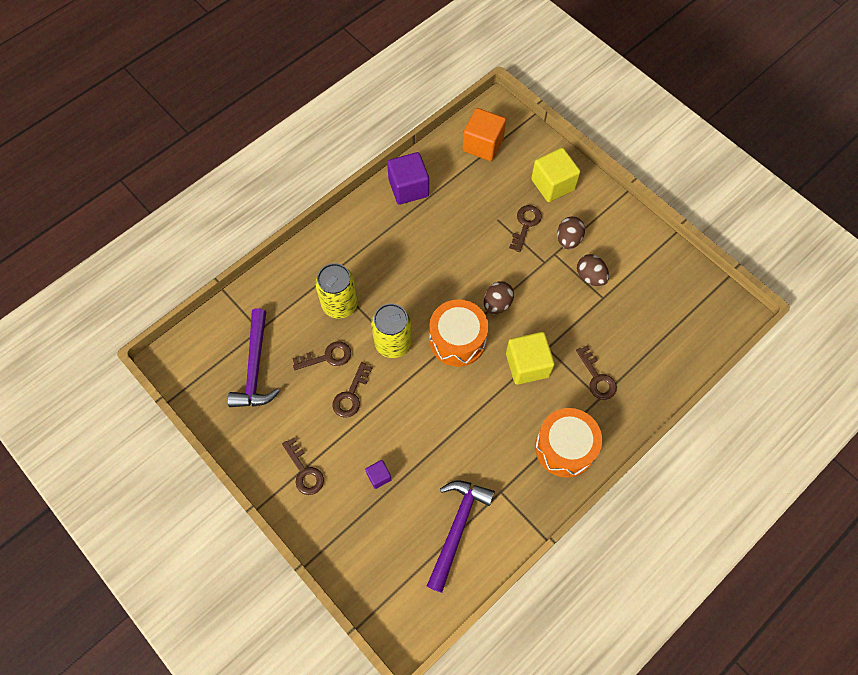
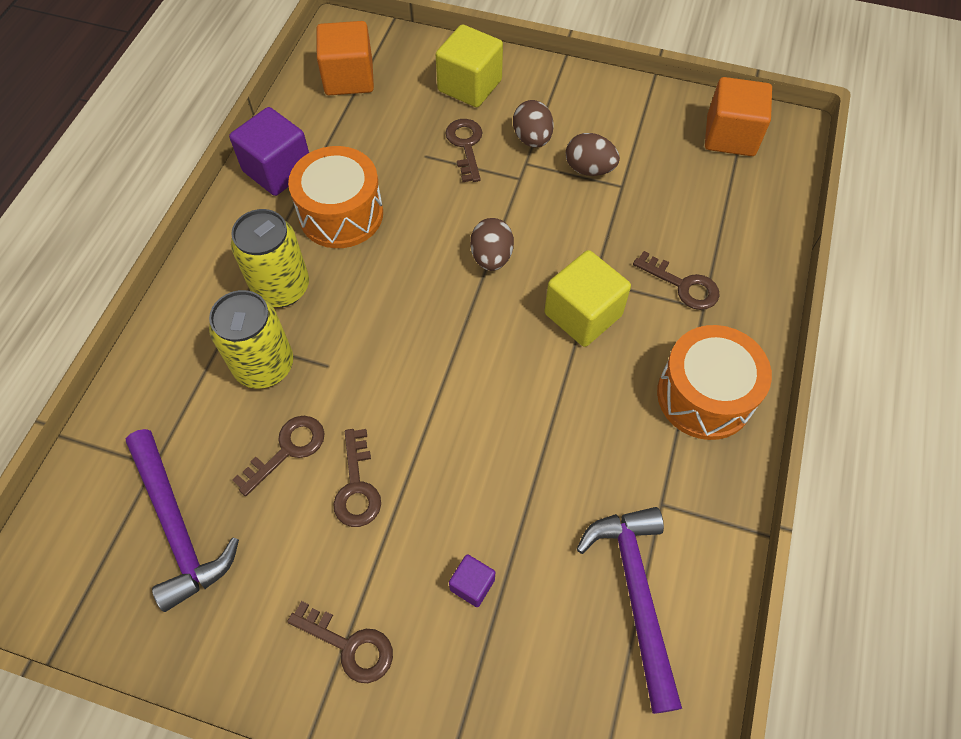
camera: 30 degrees left, 5 degrees down
yellow can [371,303,412,358] -> yellow can moved to [231,209,309,307]
orange drum [429,299,489,367] -> orange drum moved to [288,146,383,248]
none -> orange cube [705,77,772,156]

